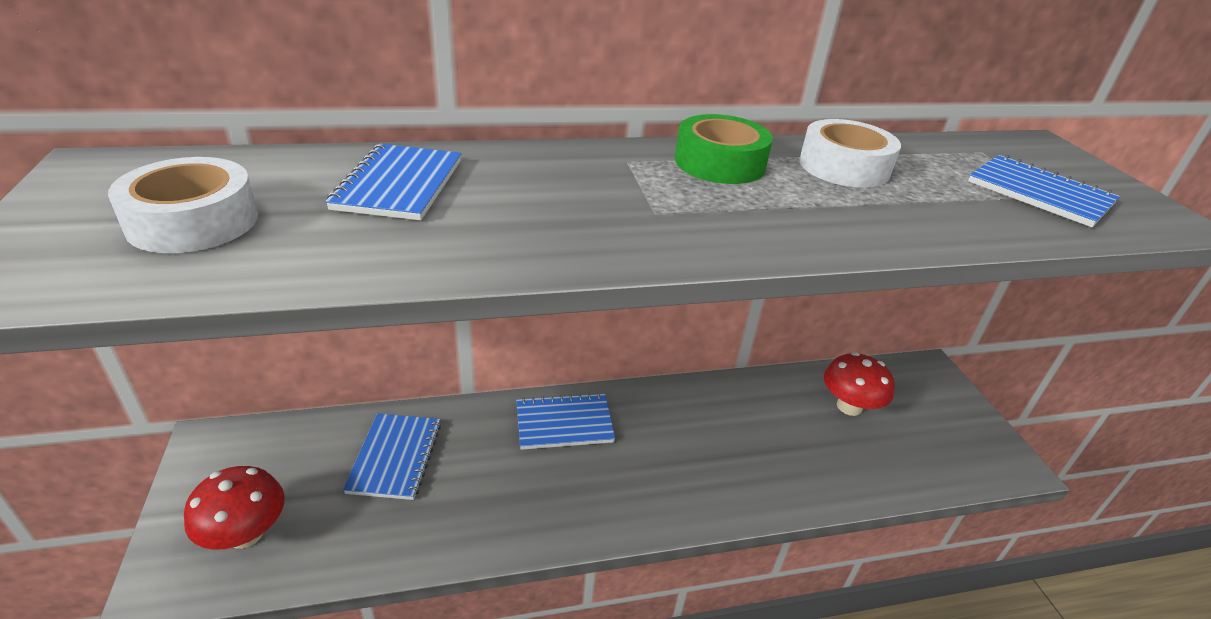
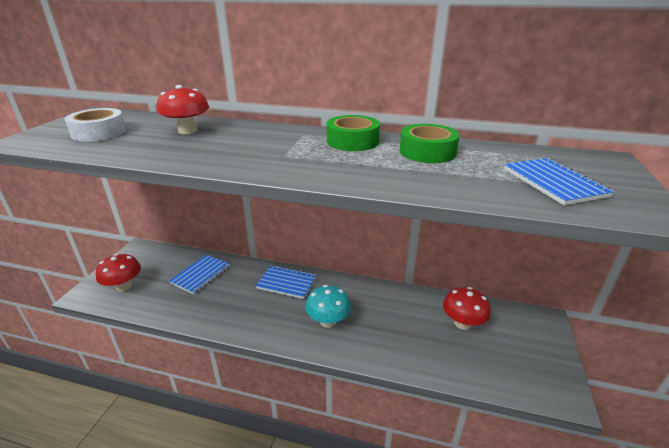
camera: 30 degrees right, 5 degrees down
blue notebook [325,144,461,220] -> red mushroom [157,85,209,134]
white tape [799,119,901,188] -> green tape [400,124,460,163]
none -> turquoise mushroom [305,285,351,328]

